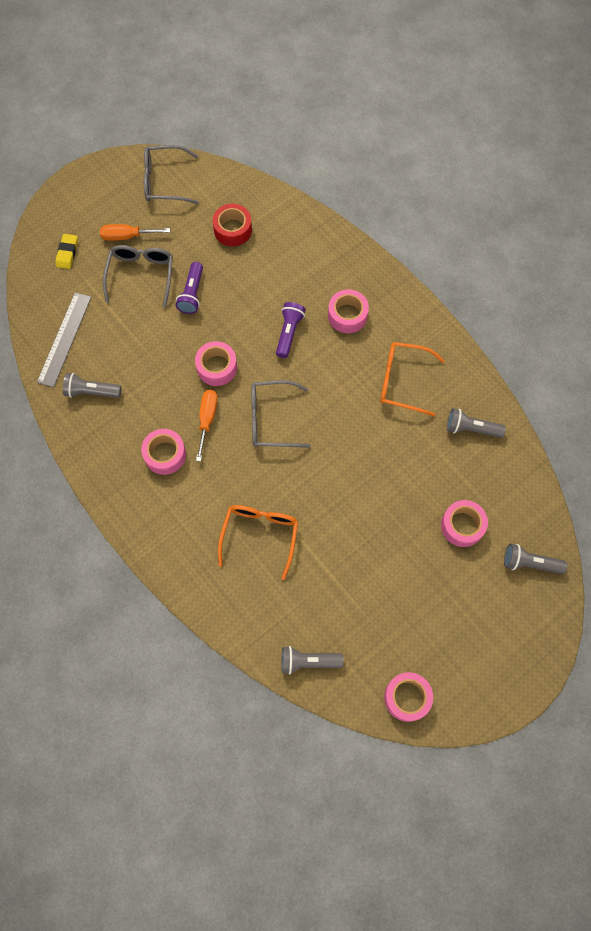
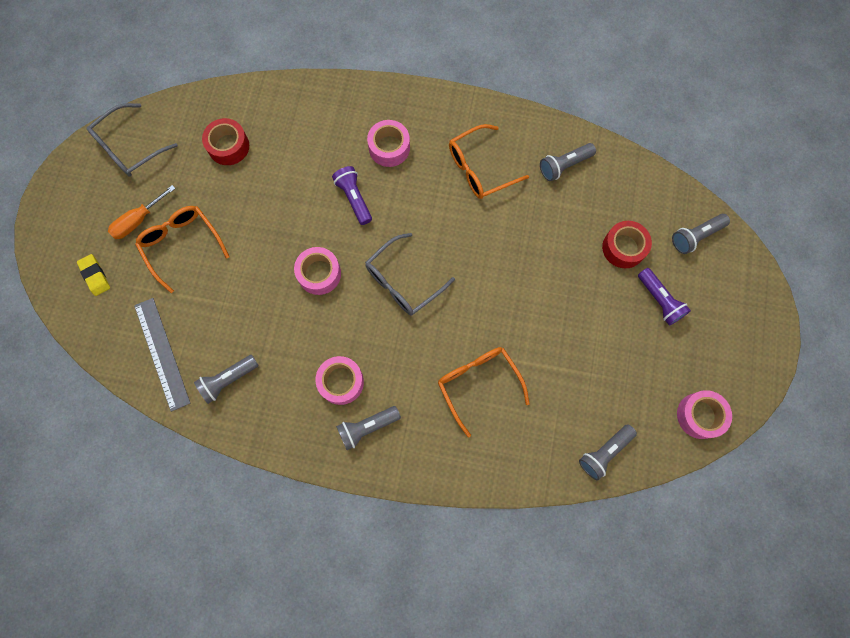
camera: 40 degrees left, 5 degrees up
grey glasses [103,245,173,308] -> orange glasses [135,206,230,293]
purple flashlight [176,262,203,314] -> purple flashlight moved to [638,268,691,326]
orange screwdriver [196,390,218,462] -> none
pink tape [441,500,488,547] -> red tape [602,221,652,268]
none -> grey flashlight [336,406,401,450]

